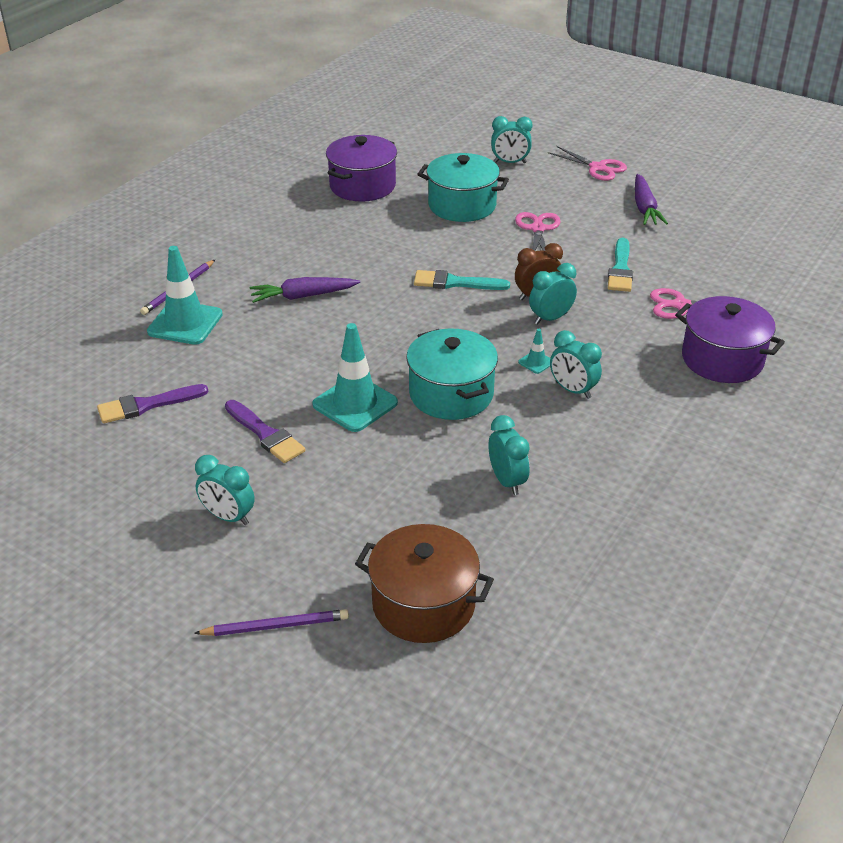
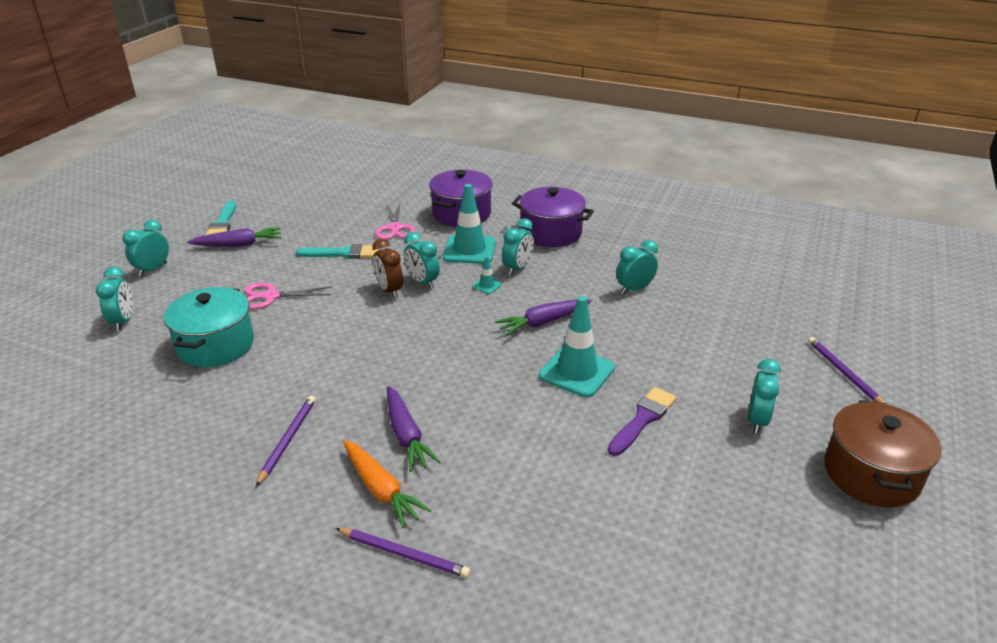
camera: 100 degrees left, 5 degrees down
purple brush [97,384,208,424] -> none
turquoise traffic cone [147,246,223,345] -> turquoise traffic cone moved to [443,184,496,264]
purple pot [326,135,397,202] -> purple pot moved to [512,187,594,247]
brown pot [355,524,494,643] -> brown pot moved to [825,400,942,507]
turquoise pot [406,328,498,420] -> purple carrot [495,299,592,336]
turquoise brush [414,270,510,290] -> turquoise brush moved to [206,200,236,235]
pink scissors [548,146,627,181] -> turquoise clock [122,220,169,277]
none -> purple pencil [256,396,316,486]
none -> orange carrot [343,440,431,528]

